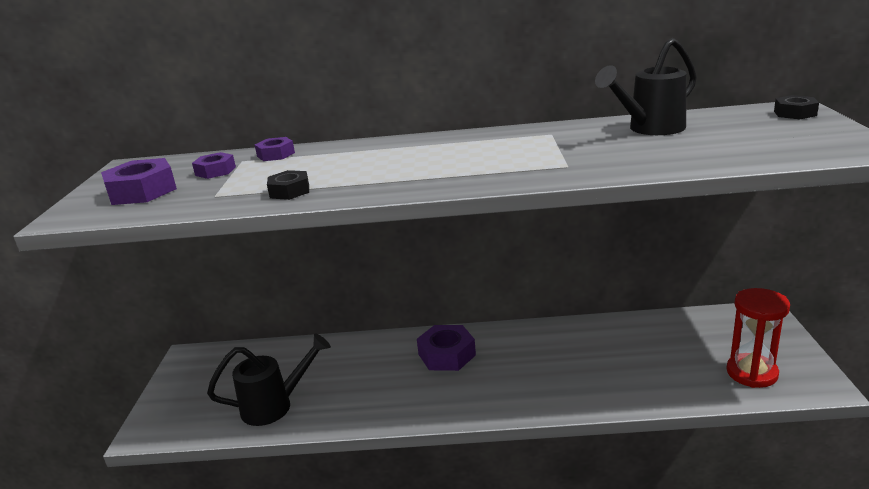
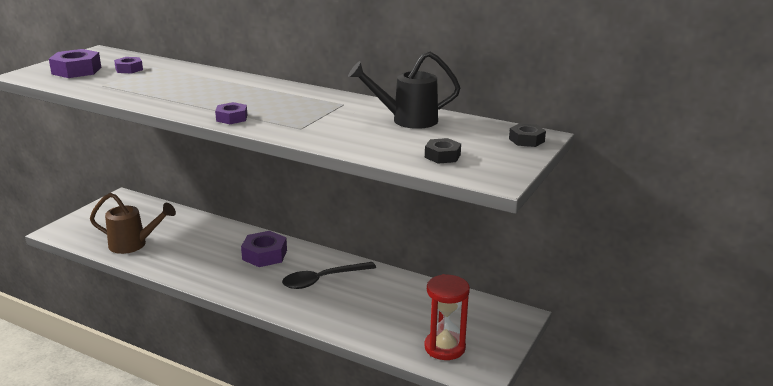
camera: 25 degrees right, 0 degrees up
black watering can [207,333,331,426] -> brown watering can [90,193,176,254]
purple nut [255,137,295,161] -> purple nut moved to [215,102,247,124]
black nut [267,170,309,200] -> black nut moved to [425,138,461,164]
none -> black spoon [282,262,376,289]

